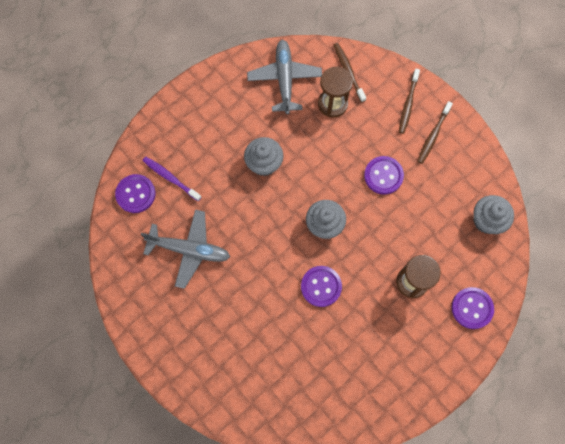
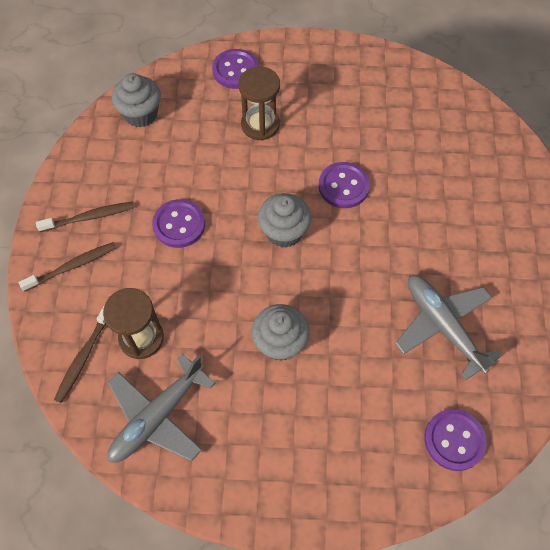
camera: 135 degrees left, 10 degrees down
purple toothbrush [142,157,201,201] -> none

